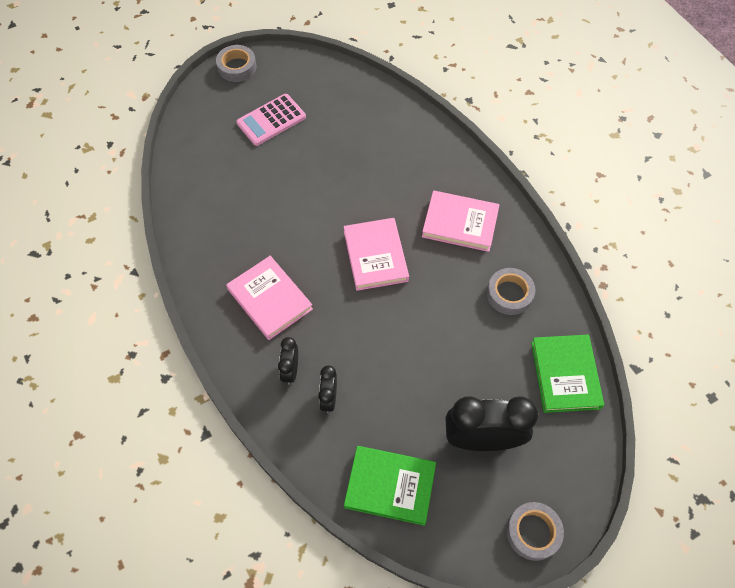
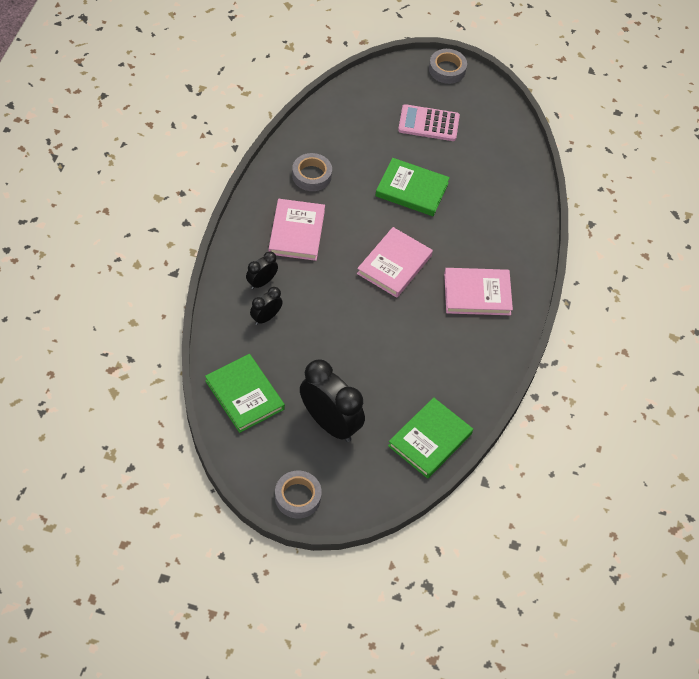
camera: 40 degrees right, 5 degrees down
pink book [422,191,499,252] -> pink book turned 60 degrees counterclockwise [444,268,513,315]
grey tape [487,268,535,315] -> grey tape moved to [292,153,332,191]
none -> green book [375,158,450,216]

